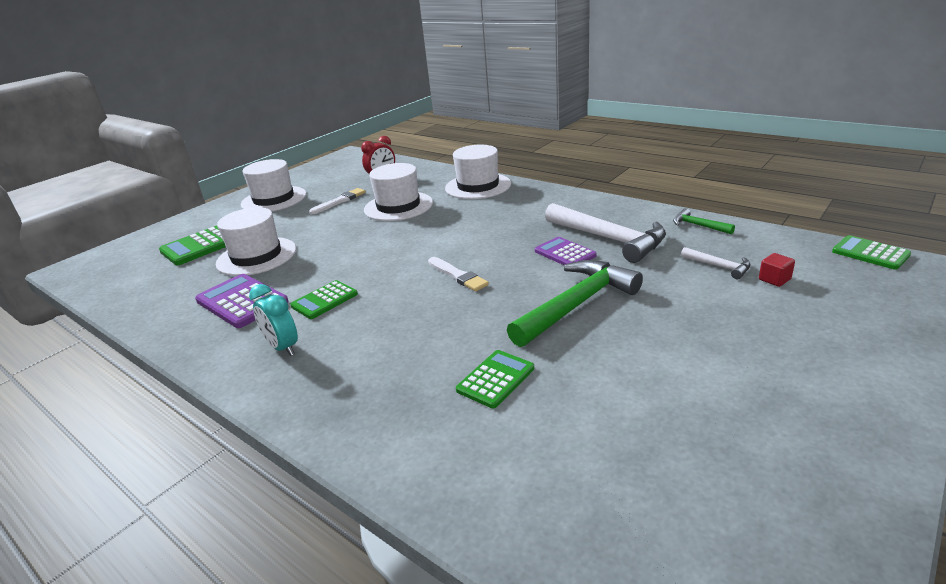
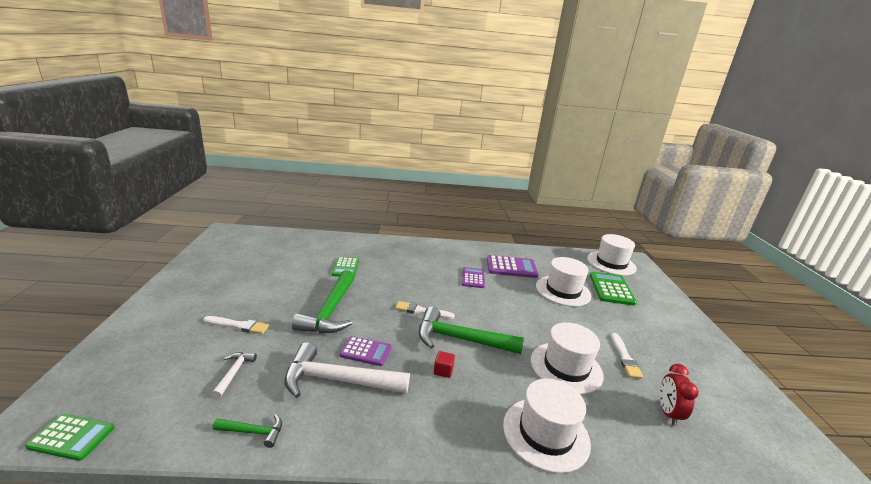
camera: 135 degrees right, 5 degrees down
white hat [241,159,306,211] -> white hat moved to [587,234,637,276]
turquoise clock [249,284,298,356] -> none
green calculator [290,280,358,319] -> purple calculator [462,267,485,288]
white hammer [681,247,751,279] -> white hammer turned 90 degrees clockwise [212,352,257,398]
red cube [759,253,795,287] -> red cube moved to [434,351,455,378]
none -> white brush [203,316,269,334]
none -> green hammer [419,306,524,354]

